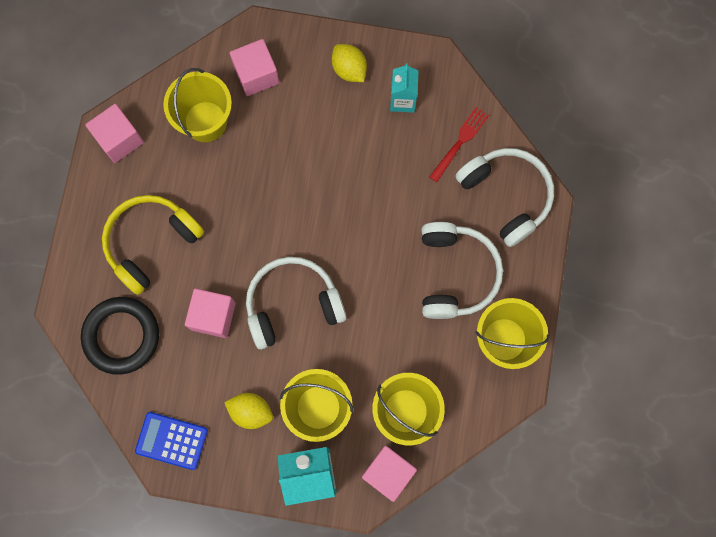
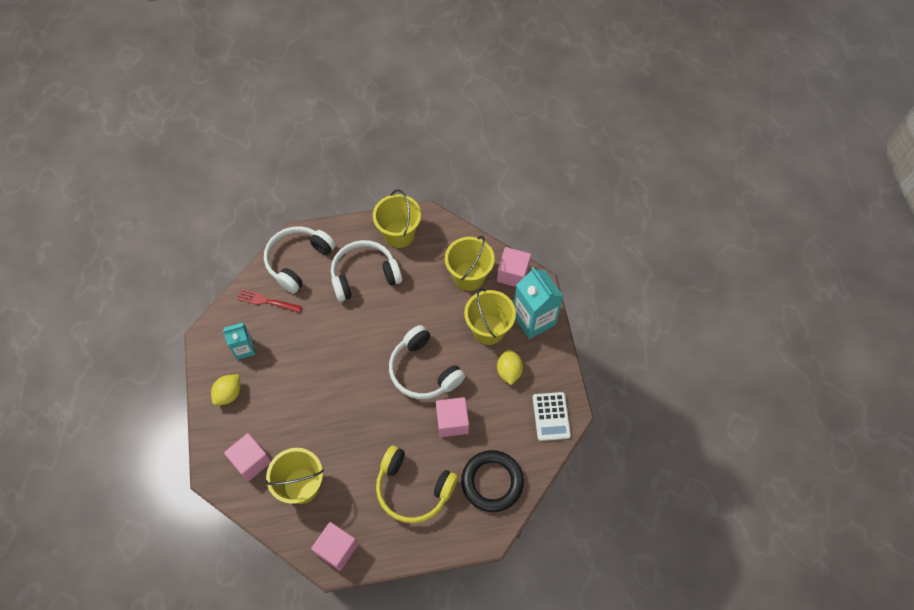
camera: 110 degrees left, 15 degrees down
blue calculator [135,412,208,470] -> white calculator [533,392,571,441]

